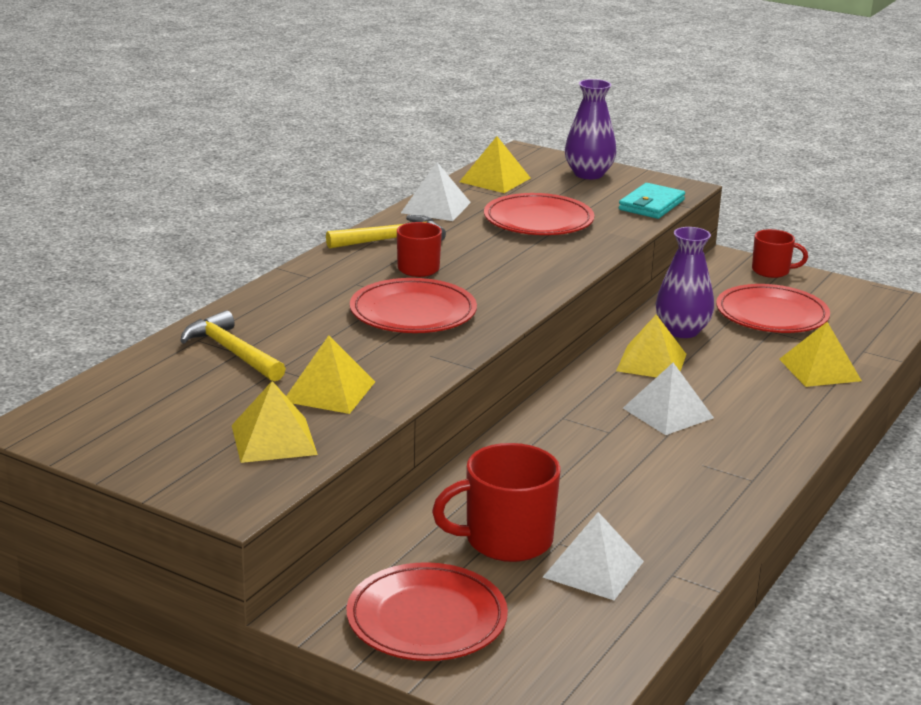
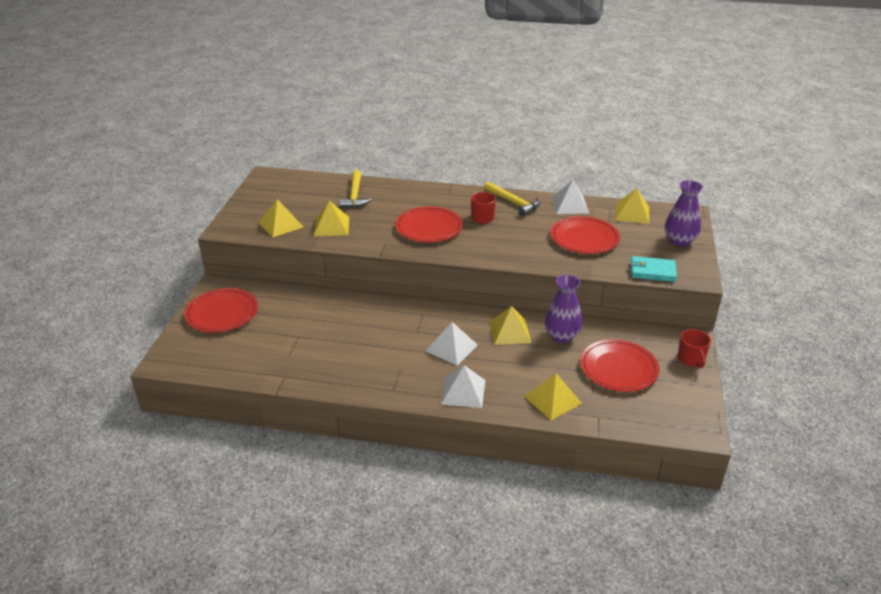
camera: 70 degrees right, 10 degrees up
yellow hammer [180,310,286,382] -> yellow hammer turned 150 degrees clockwise [339,170,372,208]
red mug [432,443,560,562] -> none
white pyramid [543,512,644,600] -> white pyramid moved to [441,365,485,408]

